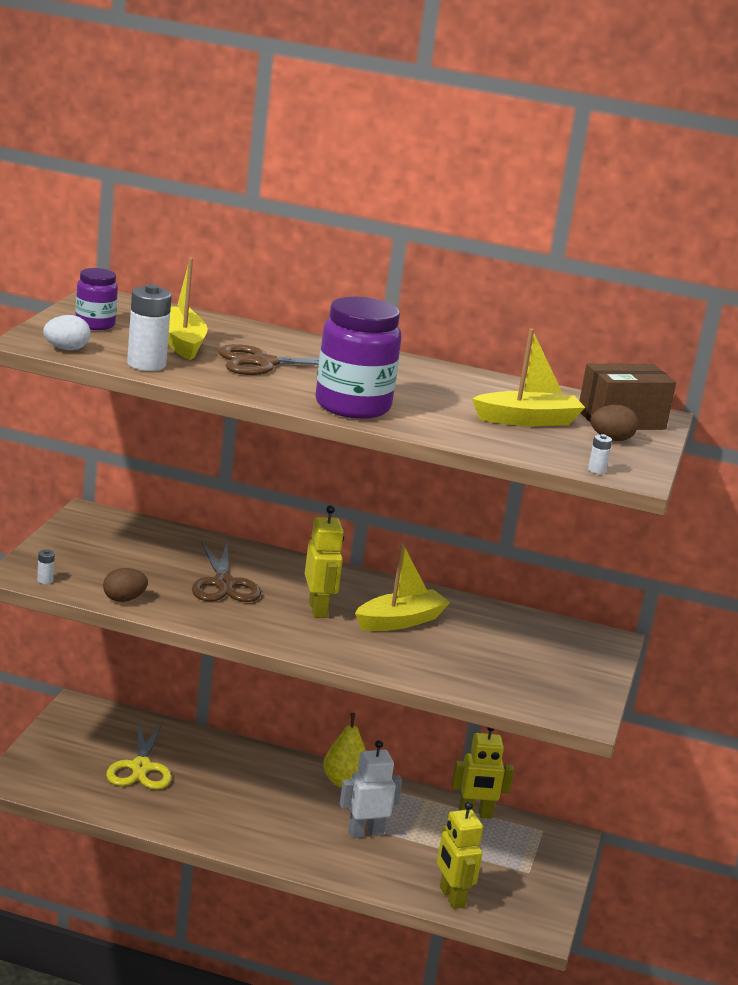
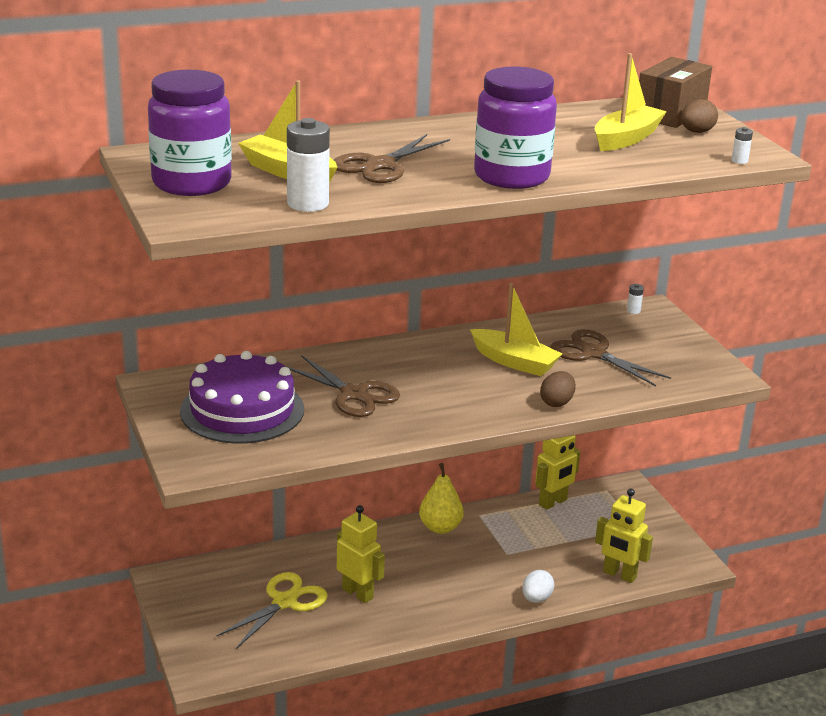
camera: 35 degrees left, 5 degrees up
white battery [37,550,55,584] -> white battery moved to [627,284,644,314]
white egg [43,315,91,351] -> white egg moved to [522,570,555,603]
purple jar [75,268,118,330] -> purple jar [148,69,232,196], size x1.80
brown egg [103,568,148,602] -> brown egg moved to [540,371,576,407]
yellow scissors [106,720,172,789] -> yellow scissors turned 105 degrees counterclockwise [216,572,327,649]
yellow robot [305,505,344,618] -> yellow robot moved to [337,505,385,603]
white robot [340,740,402,838] -> none
yellow boat [355,543,450,631] -> yellow boat turned 105 degrees clockwise [470,283,562,376]
none -> purple cake [180,351,304,444]
none -> brown scissors [550,329,671,386]

